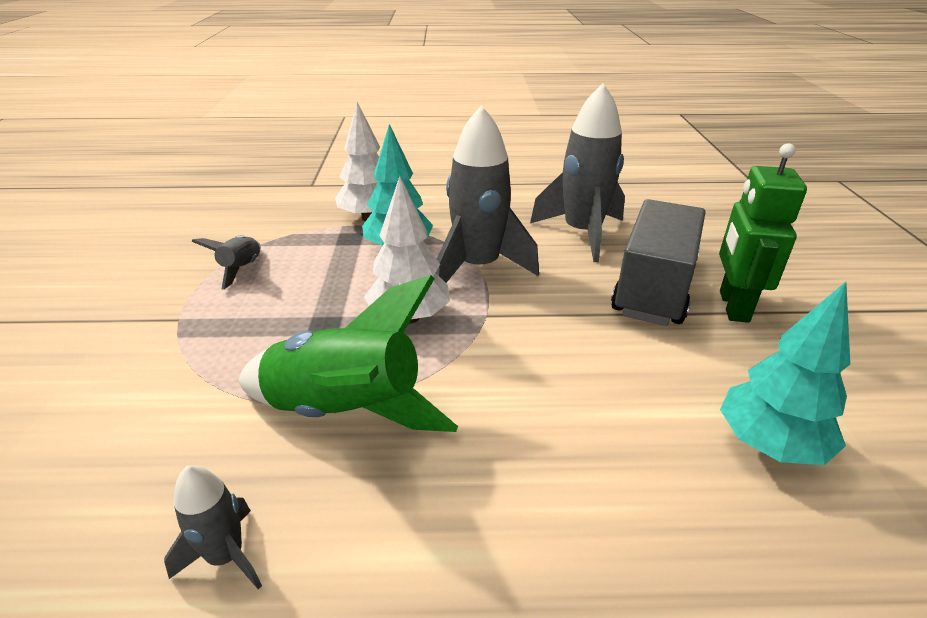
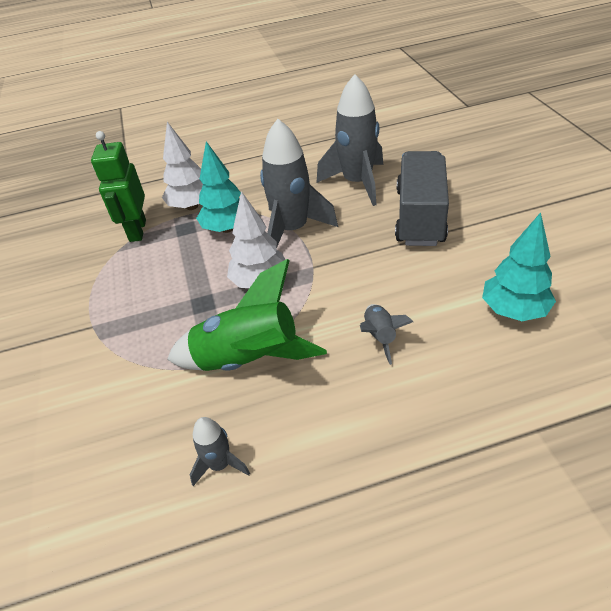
camera: 10 degrees left, 10 degrees up
grey rocket [192,235,261,290] -> grey rocket moved to [360,304,413,365]
green robot [719,143,807,323] -> green robot moved to [91,131,146,242]

